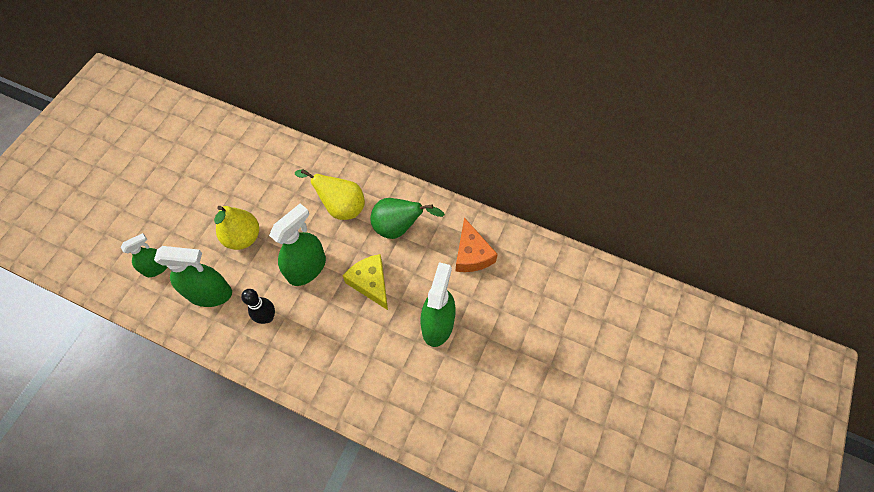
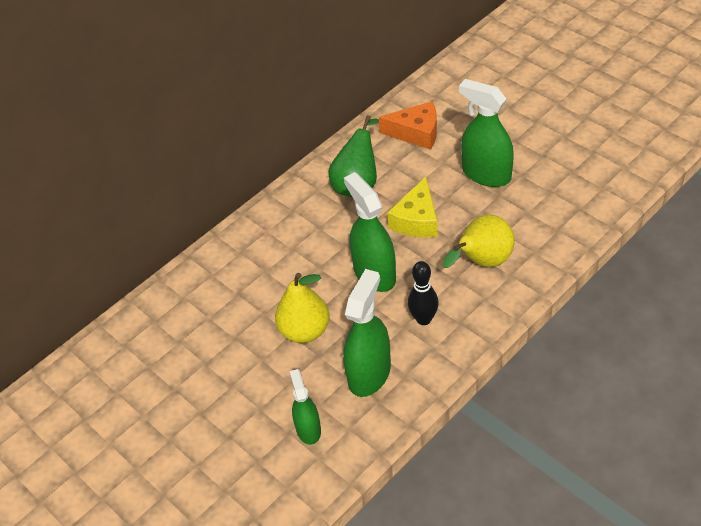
camera: 65 degrees left, 15 degrees down
yellow pear [295,169,365,220] -> yellow pear moved to [442,215,515,268]
yellow cheese [343,254,388,310] -> yellow cheese turned 60 degrees counterclockwise [387,176,438,237]

